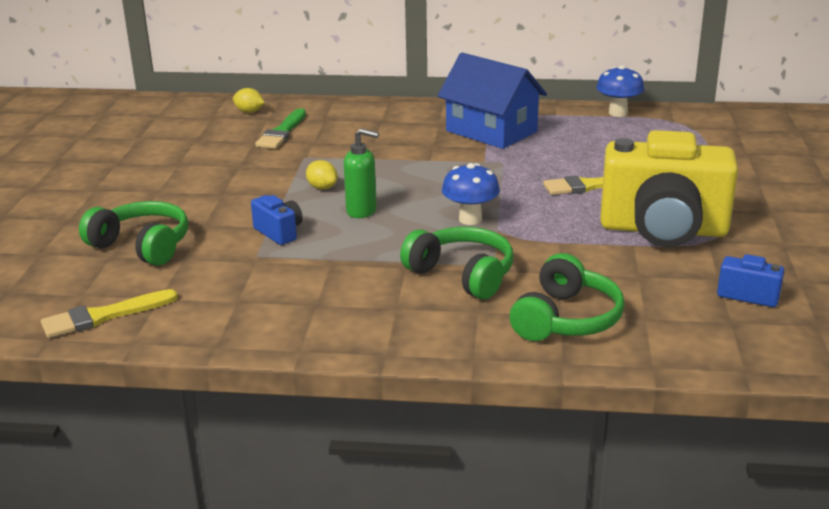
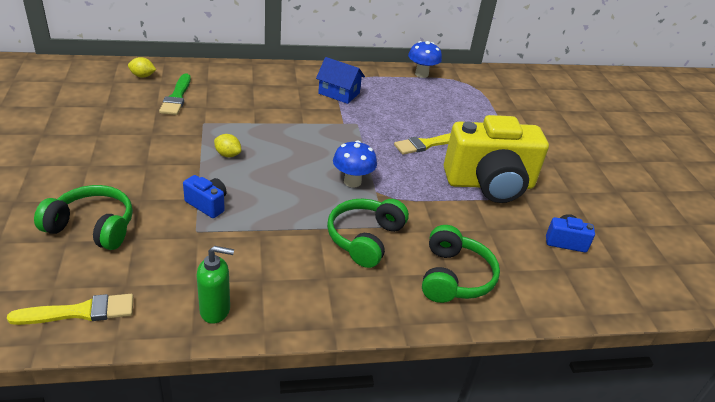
camera: 20 degrees left, 10 degrees up
yellow brush [41,289,178,338] -> yellow brush turned 150 degrees counterclockwise [7,294,133,325]
green soap dispenser [344,128,379,218] -> green soap dispenser moved to [196,246,234,324]
green headphones [400,227,514,299] -> green headphones turned 90 degrees counterclockwise [327,199,409,268]
blue house [438,53,547,149] -> blue house [316,57,365,104], size x0.62

